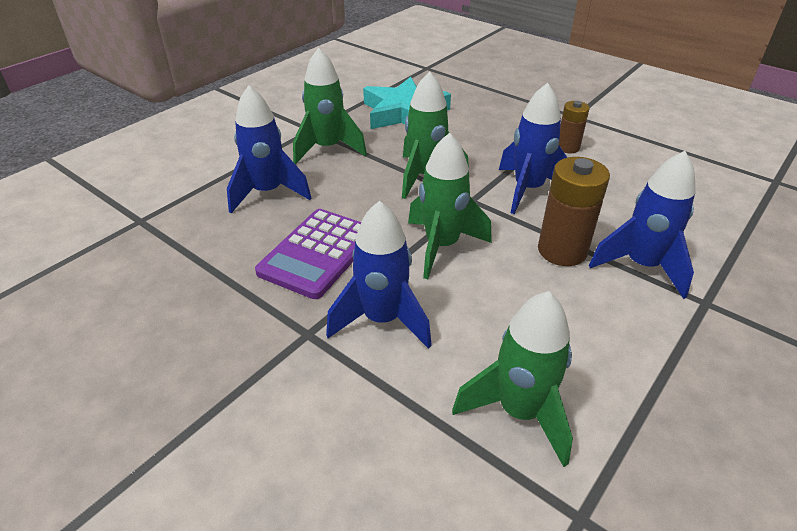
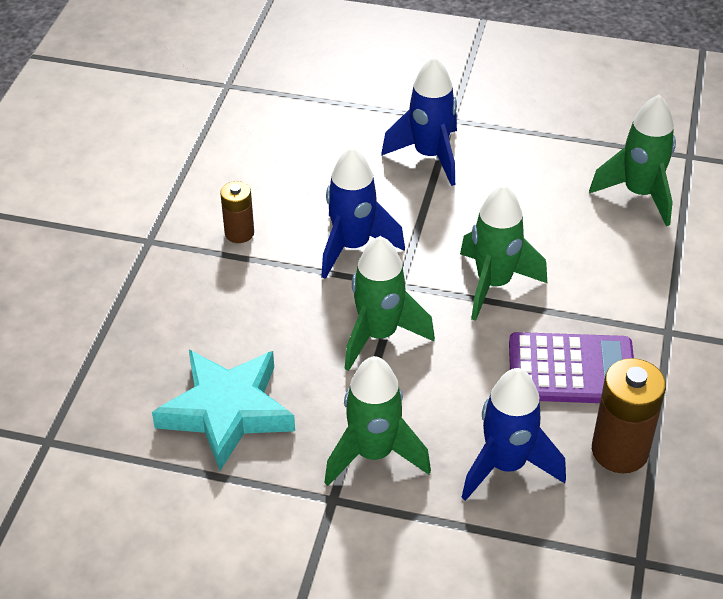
camera: 115 degrees left, 5 degrees up
blue rocket [326,201,432,349] -> none
brown battery [538,157,610,266] -> brown battery moved to [592,358,666,473]

